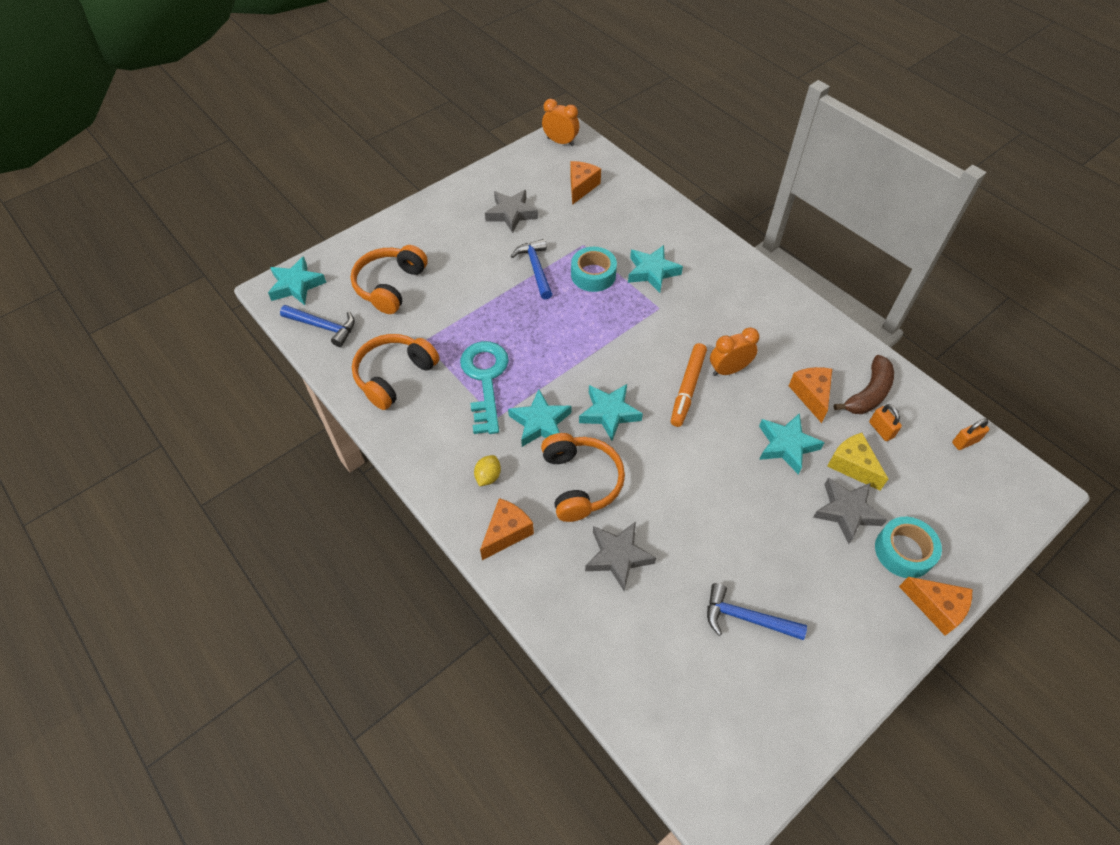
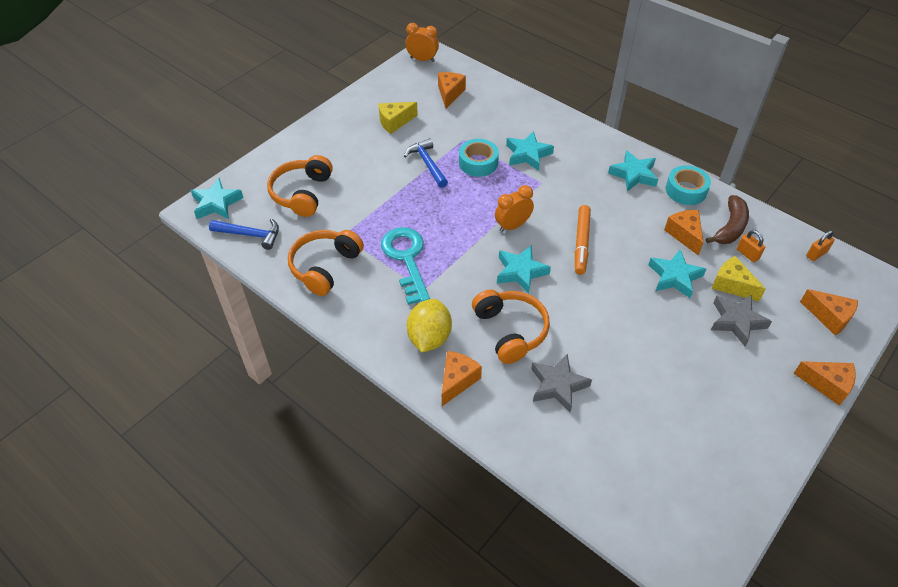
camera: 10 degrees left, 5 degrees down
yellow lemon [474,455,501,486] -> yellow lemon [407,299,452,352], size x1.95
grey star [485,190,538,233] -> yellow cheese [378,102,418,134]
turquoise star [508,389,571,447] -> turquoise star moved to [608,150,658,192]
blue hammer [707,583,807,640] -> none
orange clock [710,327,759,376] -> orange clock moved to [495,185,534,232]
turquoise tape [875,517,942,578] -> turquoise tape moved to [666,165,711,205]
none -> orange cheese [800,289,858,336]

